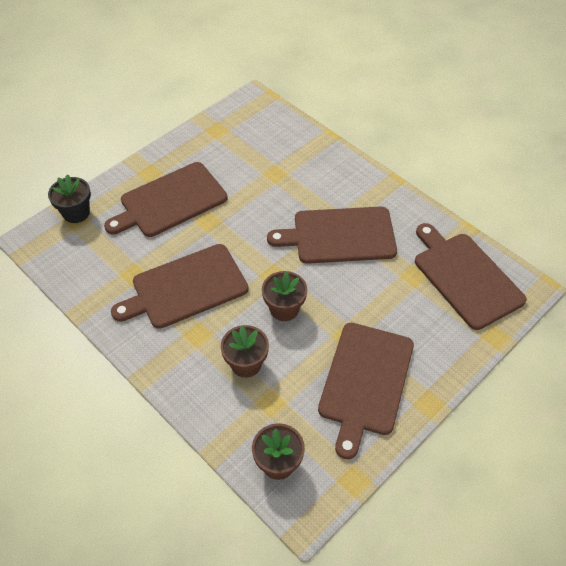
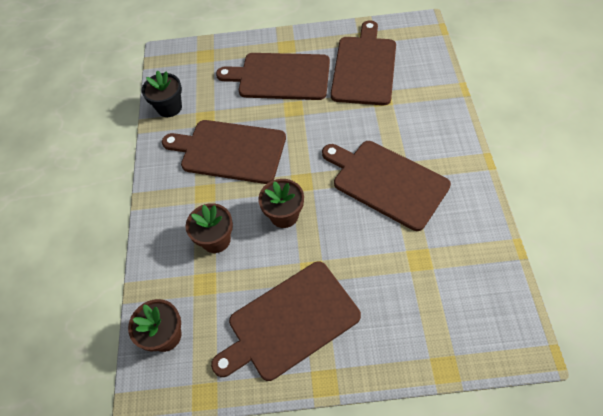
camera: 45 degrees right, 5 degrees up
black flower pot [48,174,91,223] -> black flower pot moved to [142,70,182,117]
brown cutting board [415,223,527,330] -> brown cutting board moved to [331,20,396,105]

